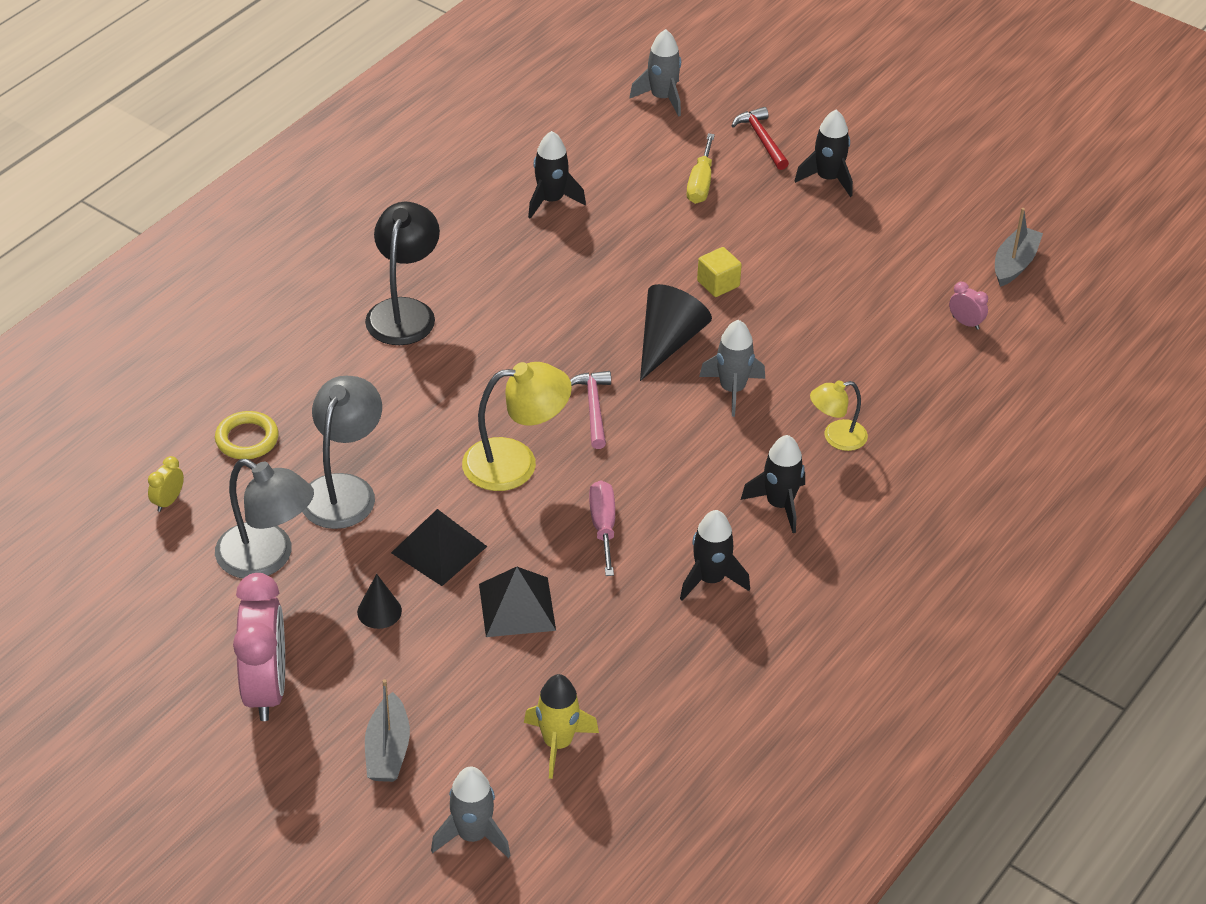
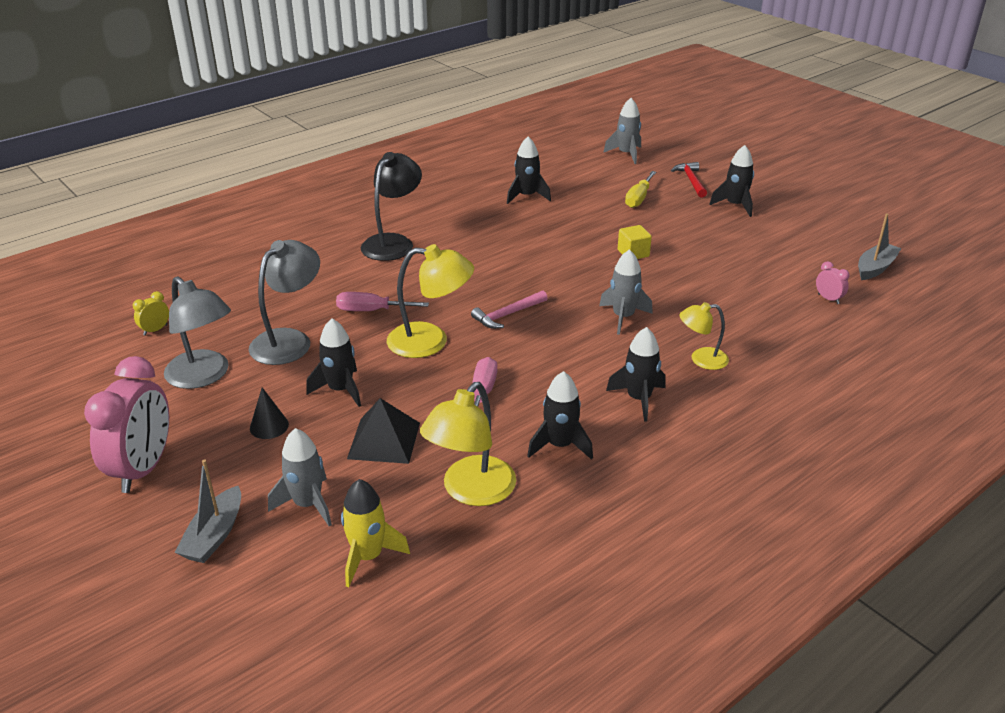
camera: 15 degrees right, 10 degrees down
yellow ring [215,411,279,459] -> none
black pyramid [391,509,487,586] -> black rocket [306,318,361,407]
grey rocket [431,767,511,858] -> grey rocket moved to [268,428,332,526]
pink hammer [570,371,611,449] -> pink hammer turned 135 degrees counterclockwise [471,291,548,329]
black cone [640,284,712,381] -> none
none -> pink screwdriver [336,292,429,311]
none -> yellow lamp [420,382,516,506]

